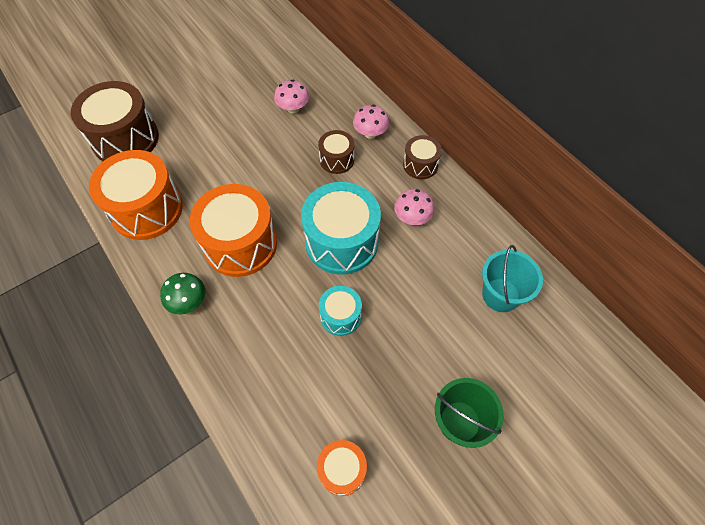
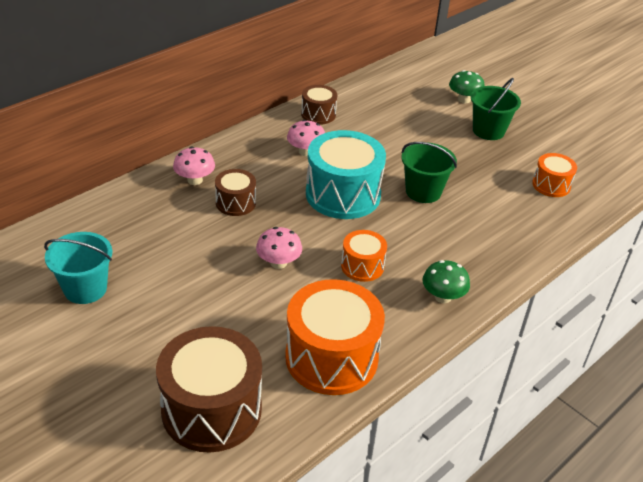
camera: 100 degrees left, 20 degrees down
orange drum [190,184,277,277] -> orange drum [341,230,387,282], size x0.52
pink mushroom [274,80,309,113] -> pink mushroom moved to [256,227,302,269]
turquoise drum [319,286,362,336] -> green bucket [402,142,457,203]
brown drum [403,135,442,179] -> brown drum moved to [301,85,337,125]
turquoise bucket [482,245,543,312] -> turquoise bucket moved to [44,232,112,304]
none -> green mushroom [449,70,484,103]

